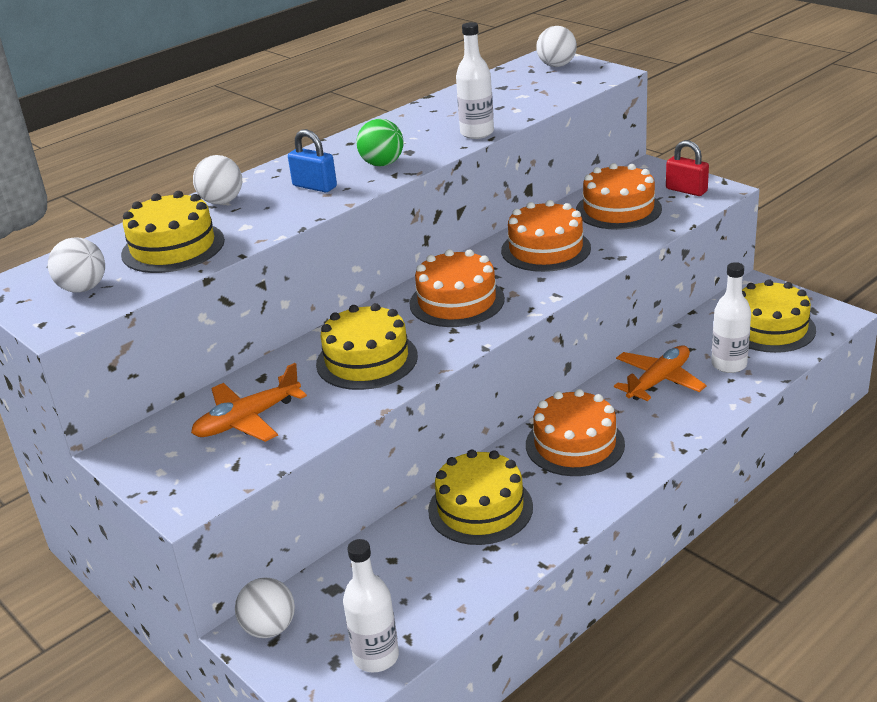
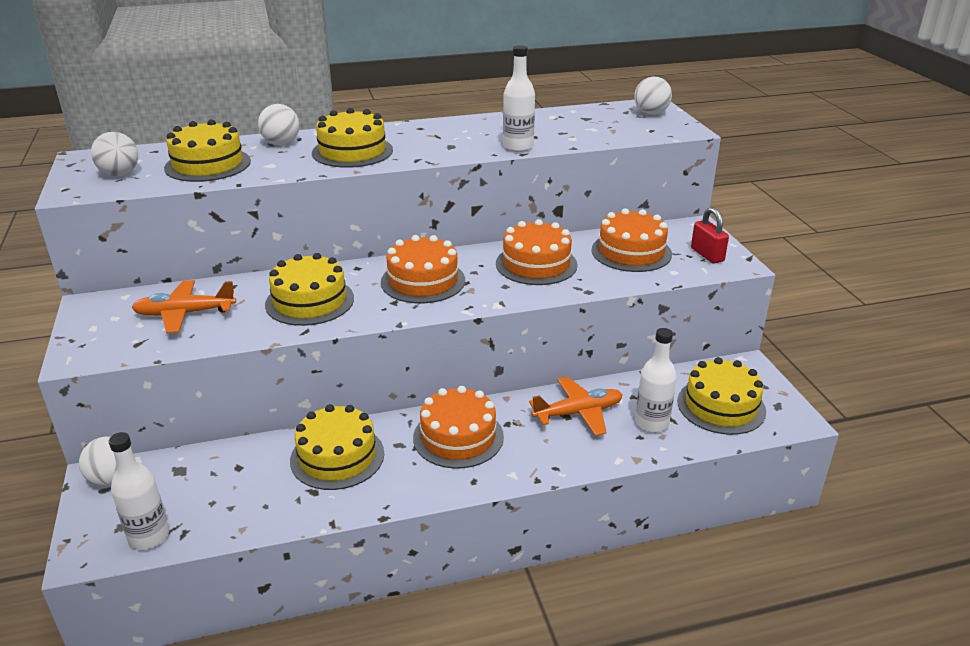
camera: 25 degrees right, 0 degrees up
blue padlock [288,129,337,192] -> yellow cake [312,108,393,168]
green ball [357,119,403,167] -> none

